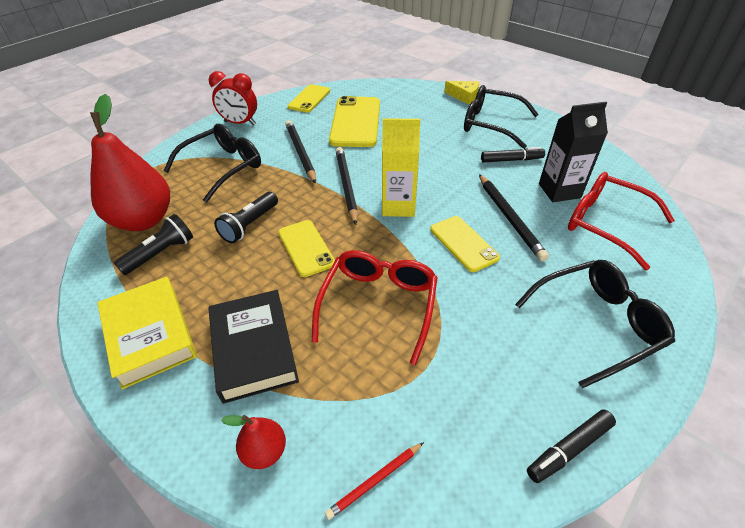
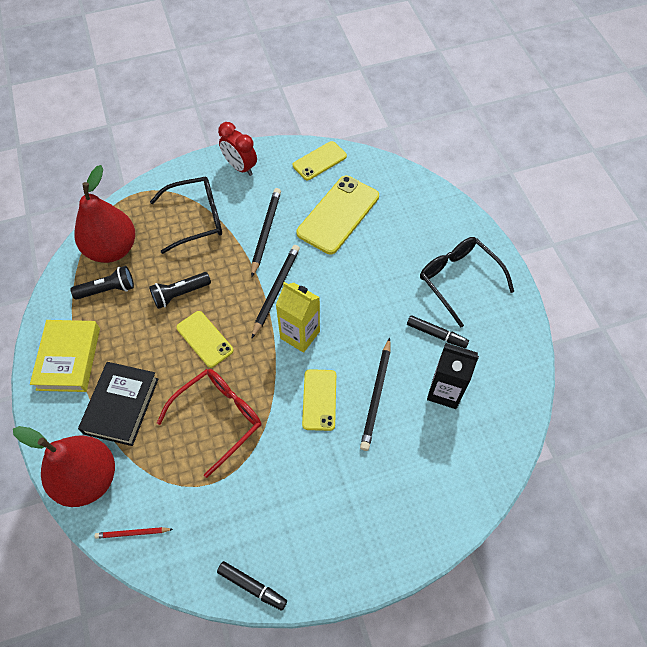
camera: 30 degrees right, 15 degrees up
red pear [221,415,286,469] -> red pear [13,426,115,507], size x2.22
yellow phone [278,220,335,277] -> yellow phone turned 45 degrees counterclockwise [176,311,234,368]
yellow cheese [444,81,479,105] -> none
black glasses [515,260,675,388] -> none
black marker [527,410,616,483] -> black marker turned 150 degrees counterclockwise [217,561,287,611]
red glasses [568,172,675,270] -> none

